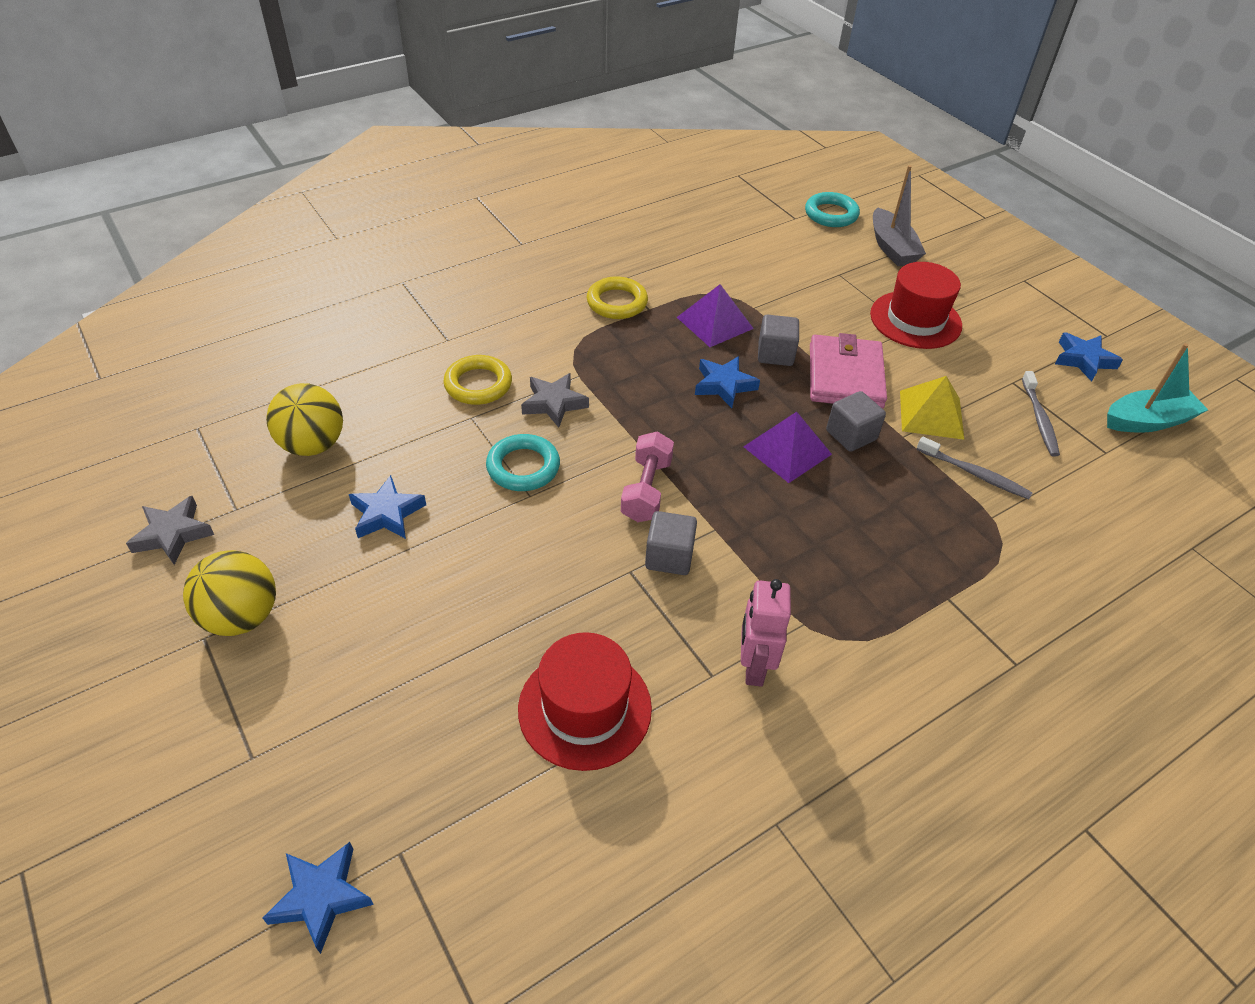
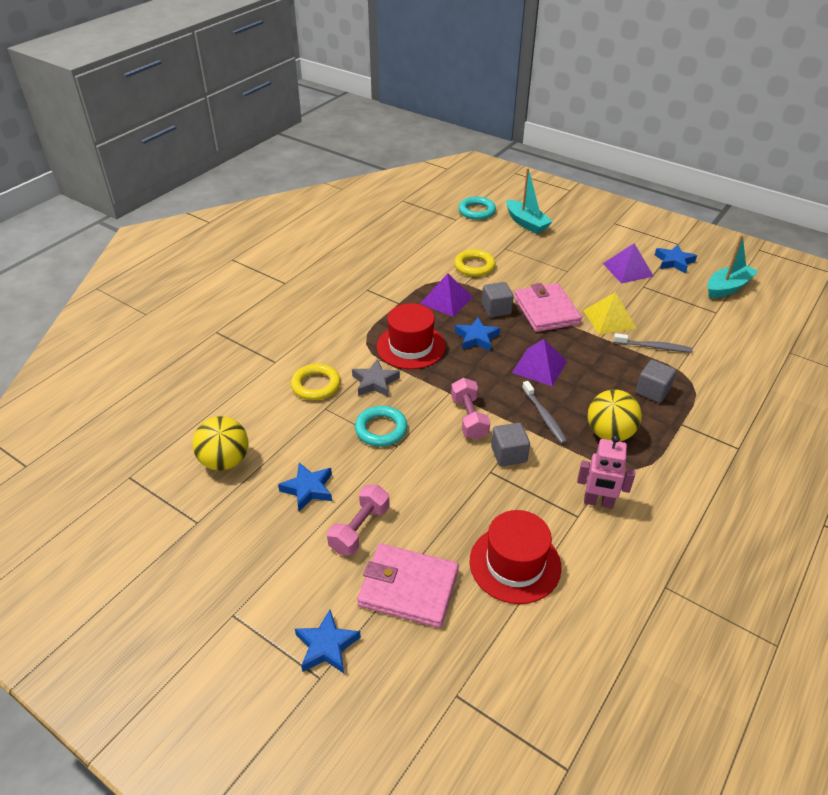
camera: 20 degrees left, 5 degrees down
grey star [126,496,214,565] -> none
yellow ball [183,550,276,636] -> yellow ball moved to [588,390,642,442]
blue star [263,842,374,954] -> blue star moved to [295,610,361,673]
yellow ring [587,276,648,319] -> yellow ring moved to [454,249,496,277]
pink robot [741,579,791,687] -> pink robot turned 60 degrees counterclockwise [577,435,635,509]
grey cube [826,391,886,452] -> grey cube moved to [636,360,676,403]
red hat [870,262,962,349] -> red hat moved to [376,303,446,369]
grey boat [873,165,926,266] -> turquoise boat [506,168,553,234]
grey toothbrush [1022,371,1060,457] -> grey toothbrush moved to [522,381,567,444]
none -> pink dumbbell [327,485,390,556]
none -> pink wallet [357,544,459,628]
none -> purple pyramid [603,243,654,284]

